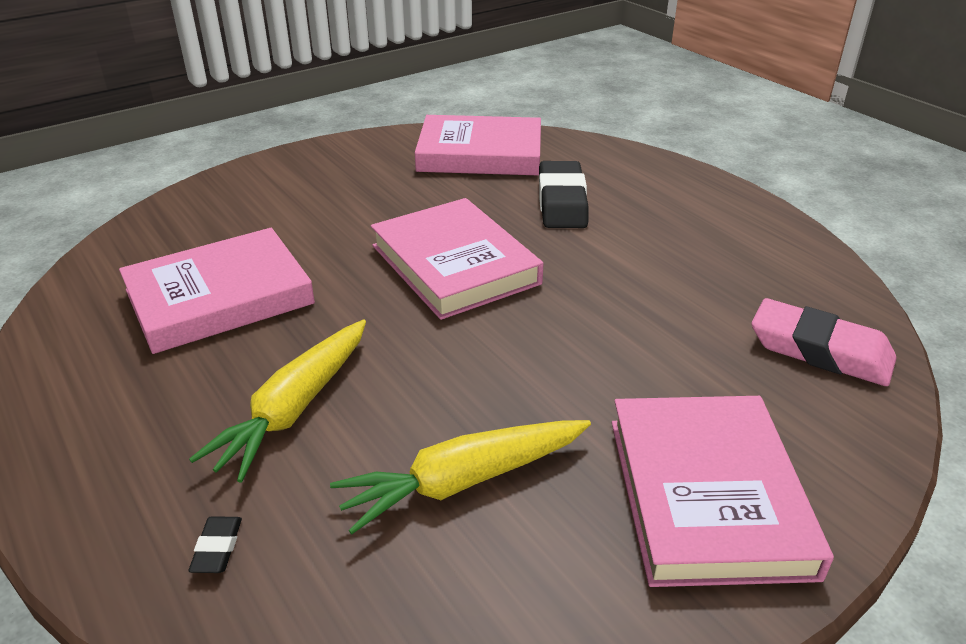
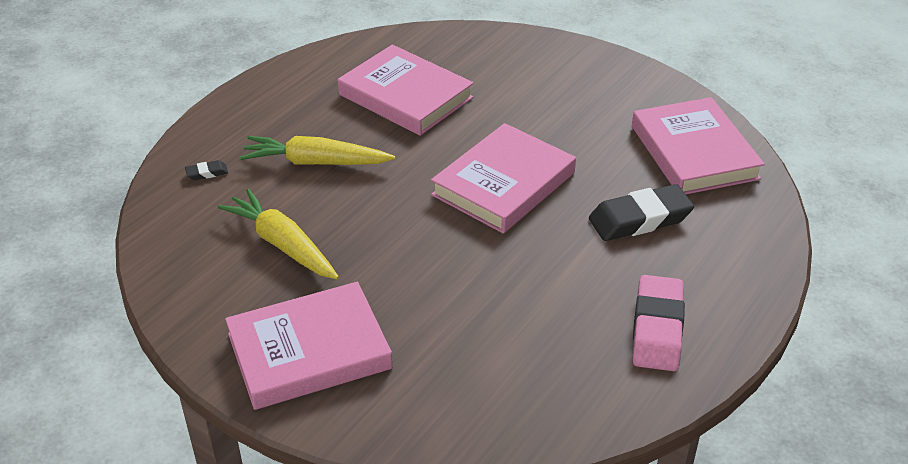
camera: 70 degrees right, 5 degrees up
pink eraser [752,298,897,386] -> pink eraser moved to [633,275,685,371]

